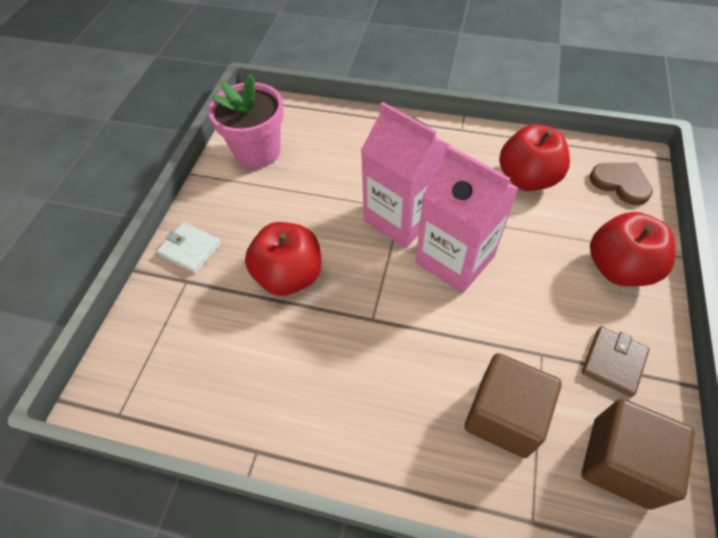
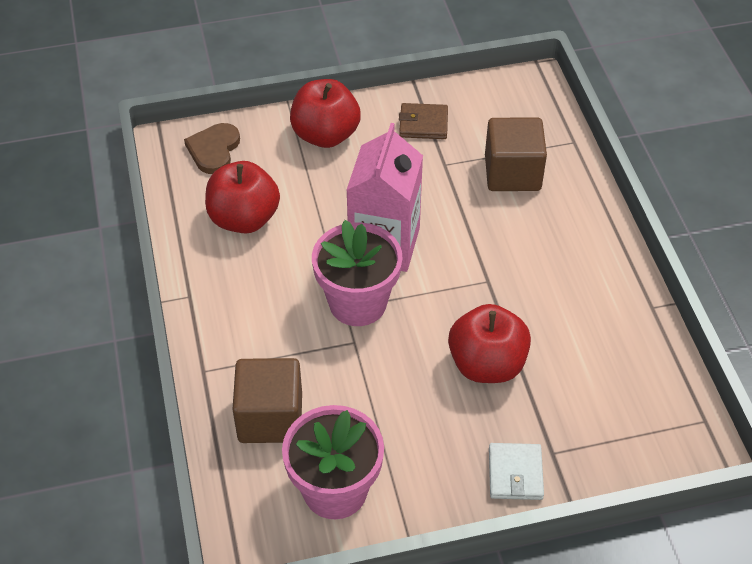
camera: 120 degrees left, 5 degrees down
pink carton [361,102,450,248] -> pink flower pot [312,220,403,326]
brown cube [581,399,695,510] -> brown cube moved to [233,358,302,443]

